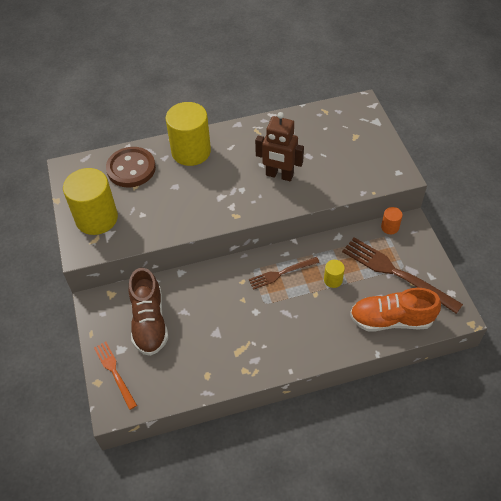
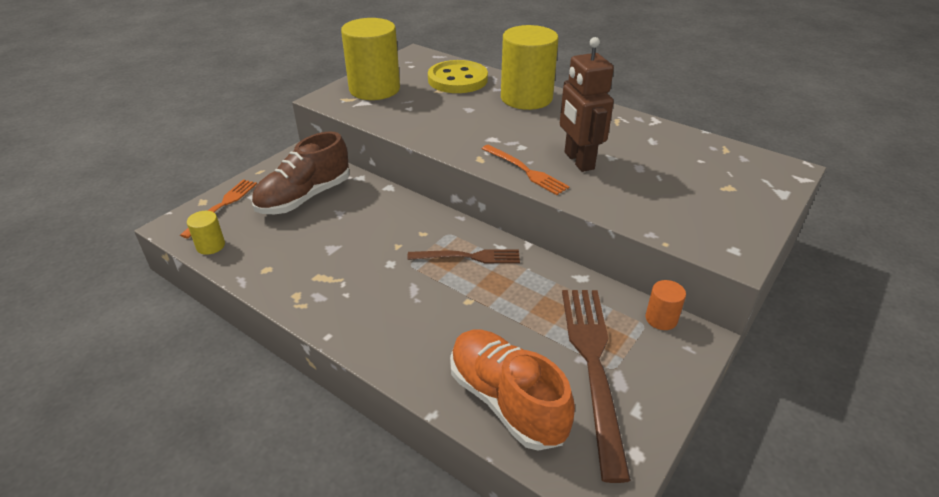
camera: 50 degrees right, 15 degrees down
brown button [106,147,156,188] -> yellow button [428,60,488,93]
brown fork [249,257,320,290] -> brown fork turned 150 degrees clockwise [407,249,520,263]
yellow cylinder [324,260,345,288] -> yellow cylinder moved to [187,211,225,255]
none -> orange fork [482,144,570,195]

